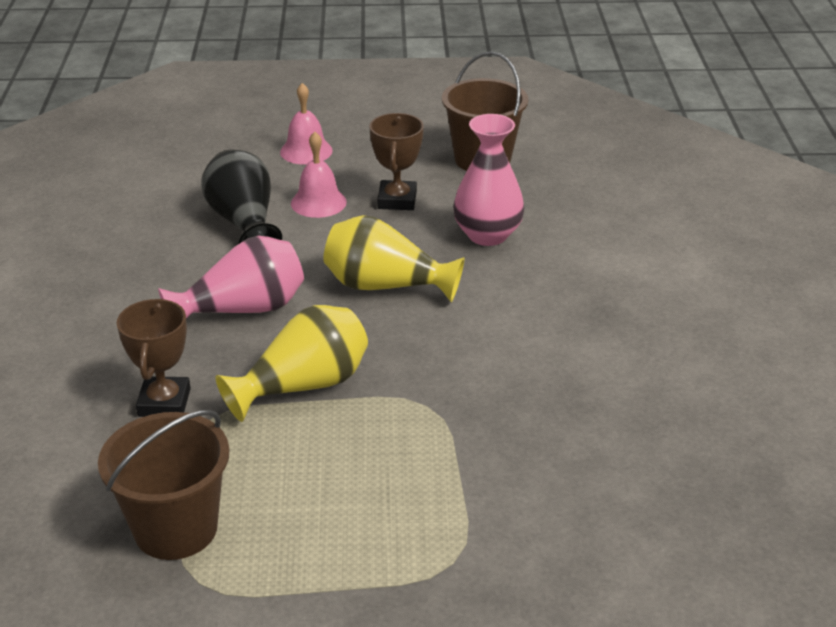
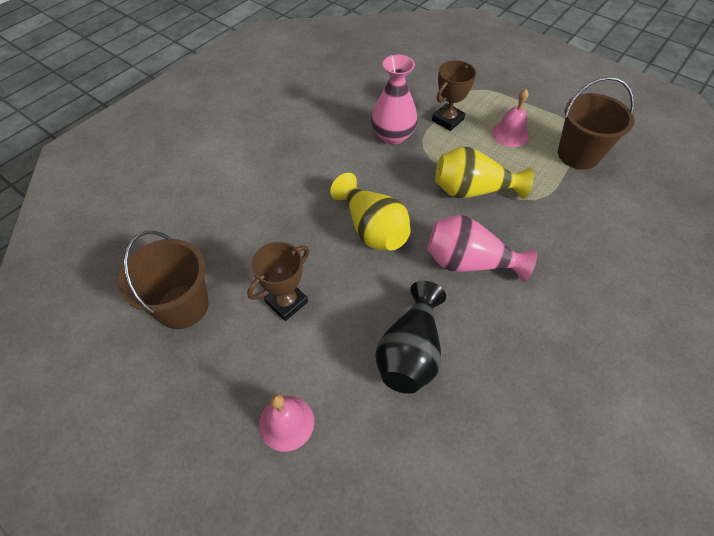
camera: 140 degrees left, 20 degrees up
brown trophy [117,298,191,417] -> brown trophy moved to [432,60,476,131]
pink bell [291,132,347,218] -> pink bell moved to [492,89,529,147]
pink vase [453,114,525,246] -> pink vase moved to [371,55,418,145]

